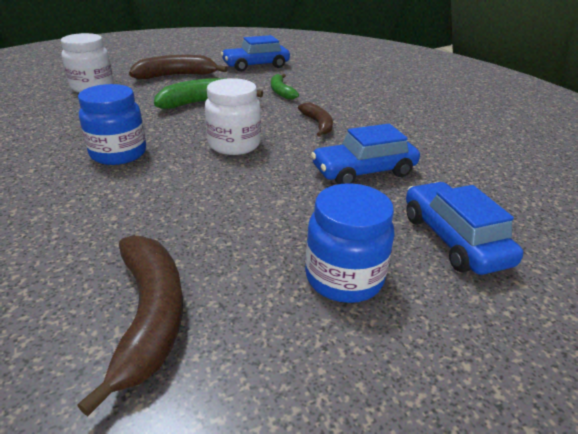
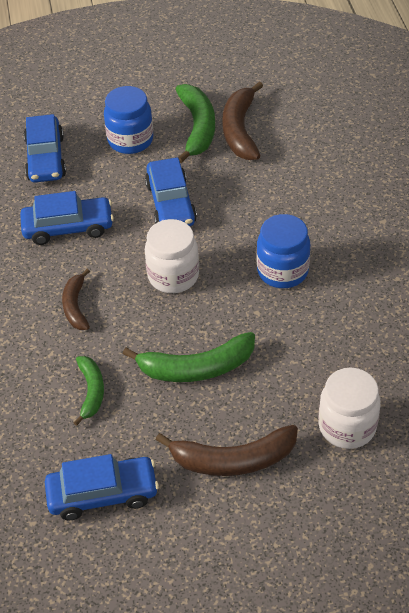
camera: 165 degrees left, 15 degrees up
none -> blue car [145,157,197,226]
none -> green banana [176,84,215,163]

